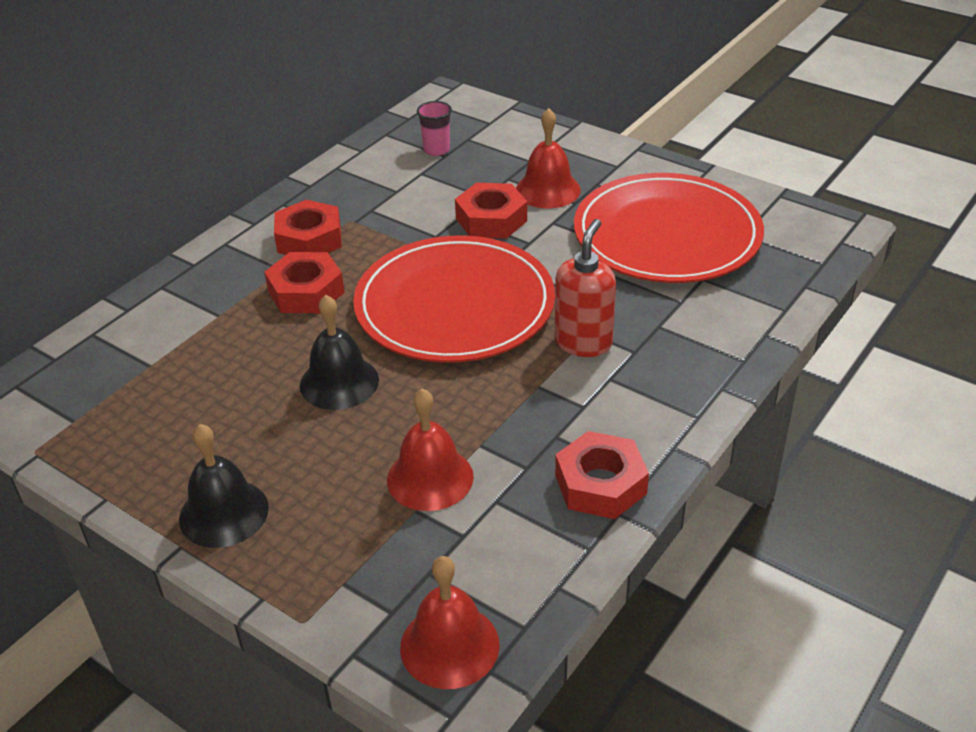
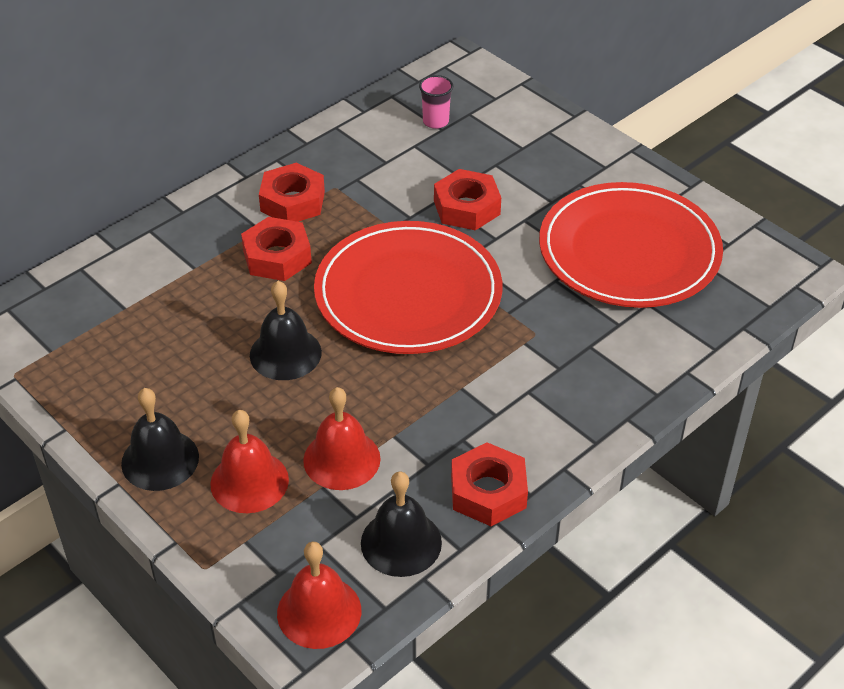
camera: 10 degrees right, 5 degrees up
red bell [516,108,581,209] -> red bell moved to [210,410,289,513]
red soap dispenser [555,219,616,357] -> none
none -> black bell [361,471,442,577]

